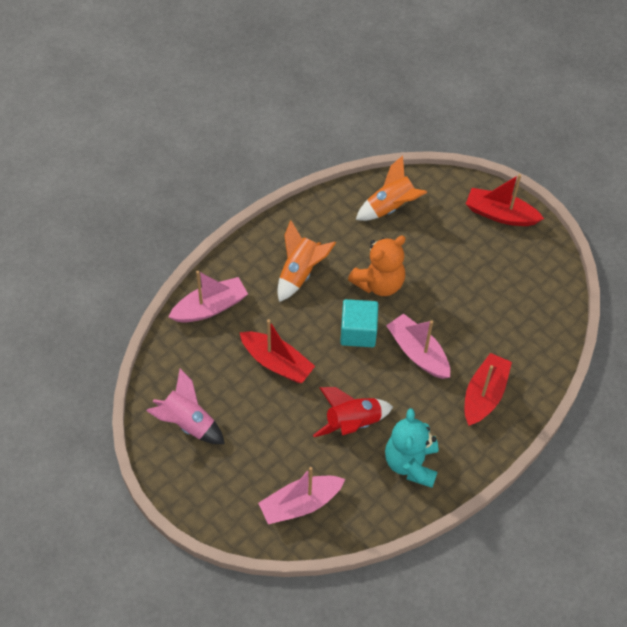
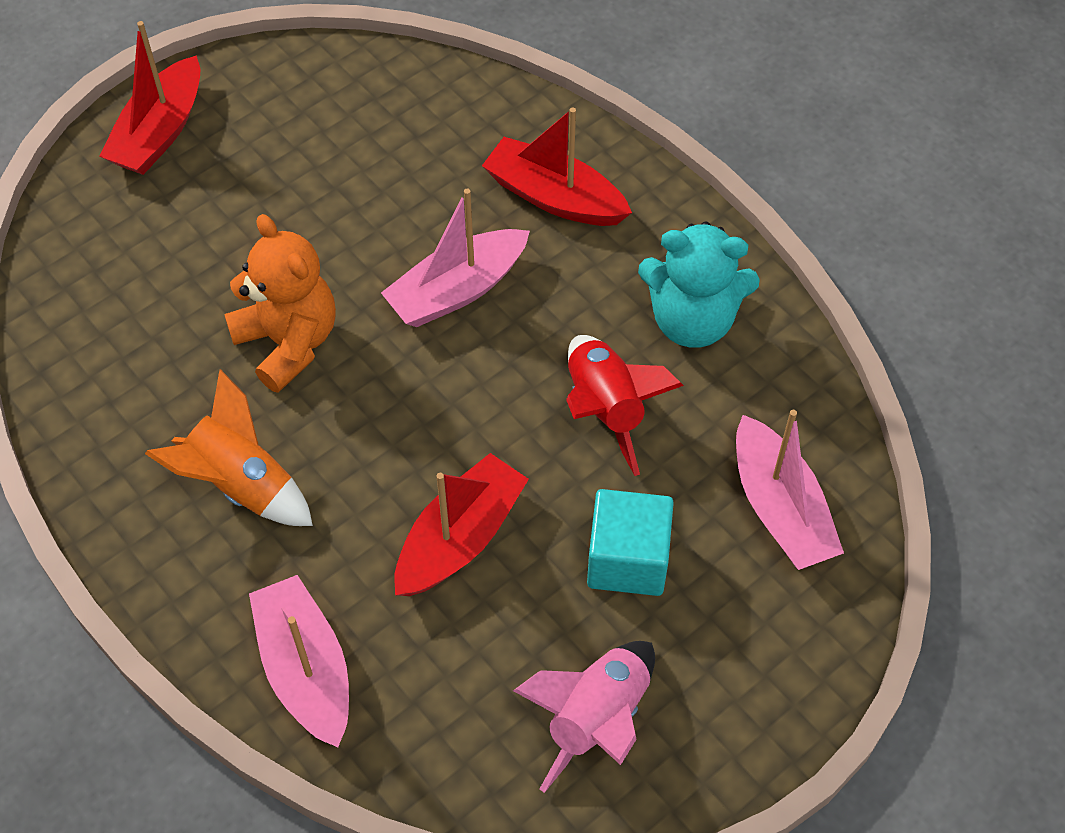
camera: 85 degrees left, 0 degrees up
turquoise cube [340,299,378,347] -> turquoise cube moved to [587,489,674,596]
orange rocket [356,156,428,221] -> none

